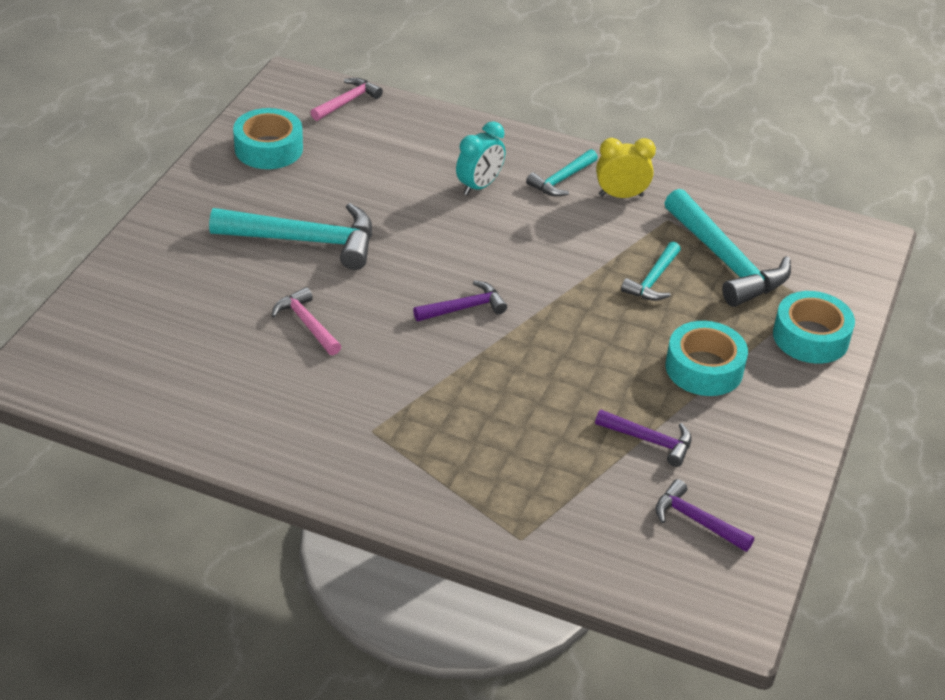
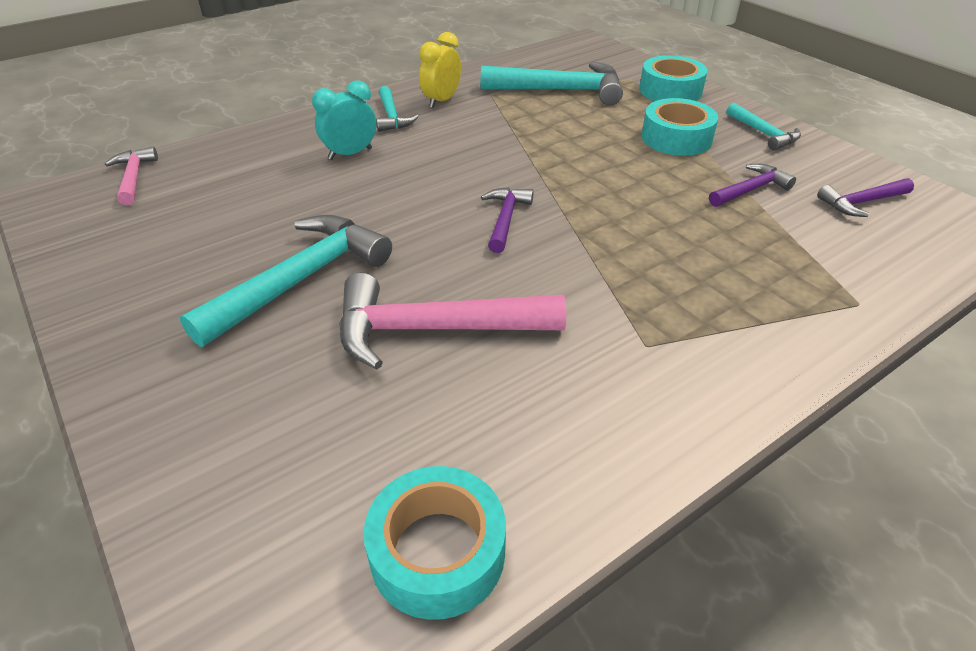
camera: 55 degrees left, 0 degrees up
turquoise tape [233,108,303,169] -> turquoise tape moved to [363,466,506,620]
pink hammer [272,287,341,355] -> pink hammer [339,273,567,370], size x1.87
turquoise clock [456,121,505,195] -> turquoise clock turned 105 degrees counterclockwise [312,80,376,160]
turquoise hammer [621,242,681,301] -> turquoise hammer moved to [727,103,801,150]

